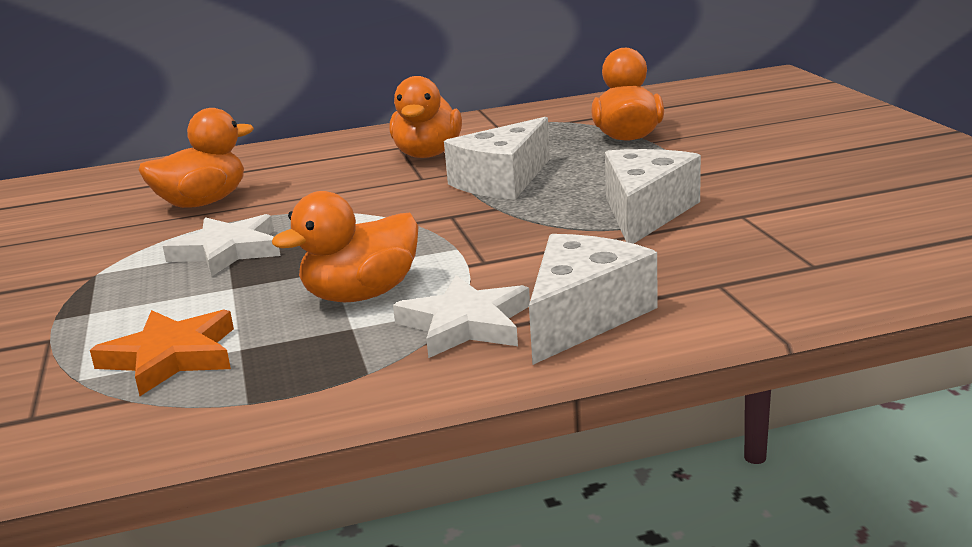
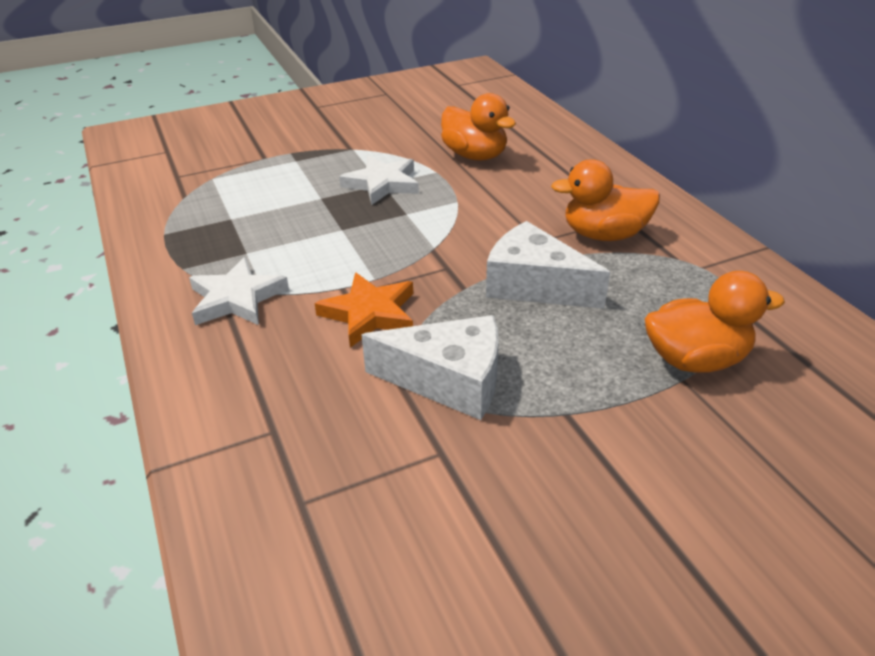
camera: 80 degrees right, 15 degrees up
orange star [90,310,234,396] -> orange star moved to [315,272,413,348]
orange duck [272,191,419,303] -> none
white cheese [529,234,658,365] -> none

